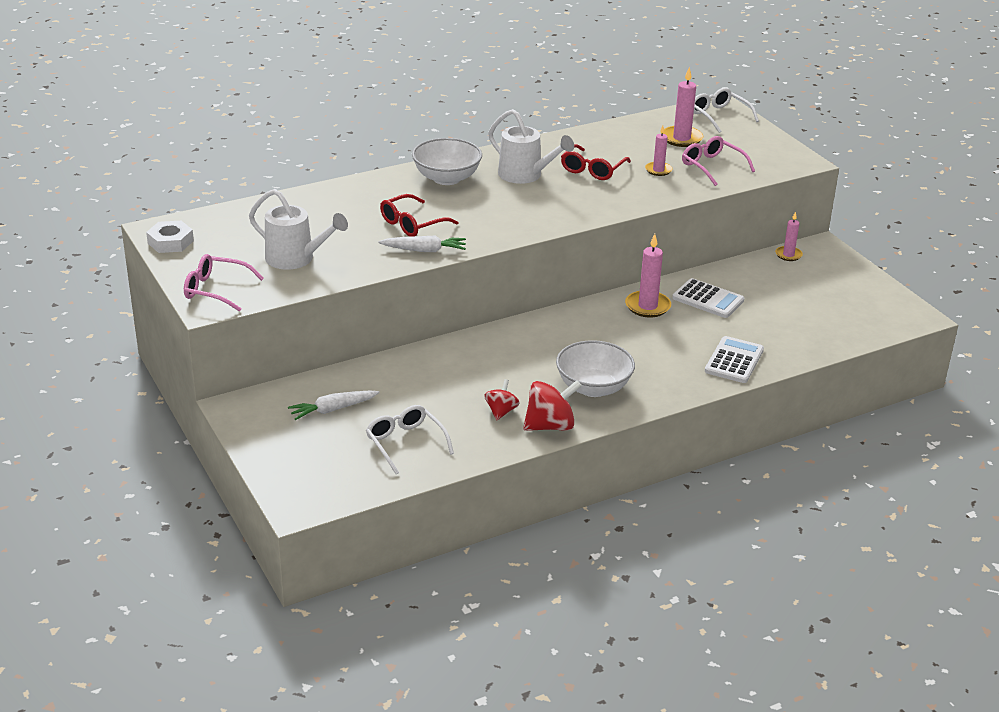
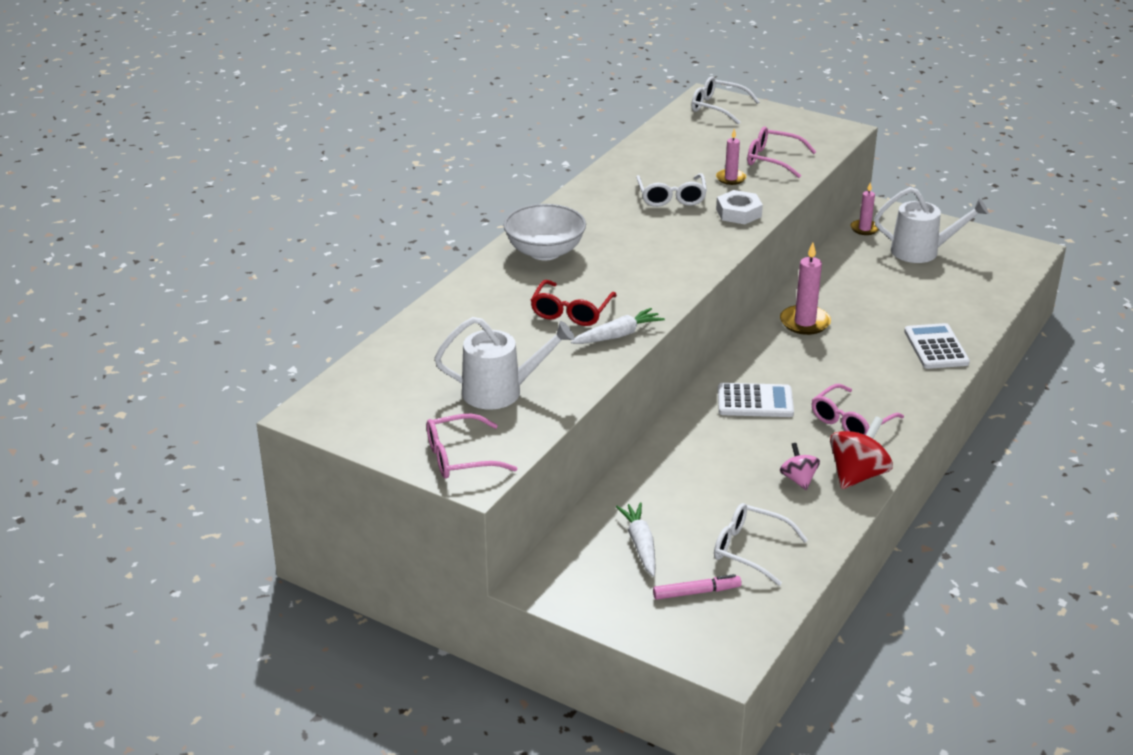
camera: 30 degrees left, 0 degrees up
white nut [146,221,194,253] -> white nut moved to [716,190,763,224]
white carrot [288,391,379,420] -> white carrot turned 135 degrees clockwise [616,503,655,577]
red spinning top [484,379,520,420] -> pink spinning top [780,443,820,490]
white watering can [488,109,574,184] -> white watering can moved to [874,187,989,263]
white bowl [556,340,635,397] -> pink glasses [812,384,904,435]
red glasses [561,144,631,180] -> white glasses [636,173,707,207]
pink candle [661,67,703,147] -> none
white calculator [672,278,744,318] -> white calculator moved to [718,383,794,417]
none -> pink marker [653,574,742,600]

